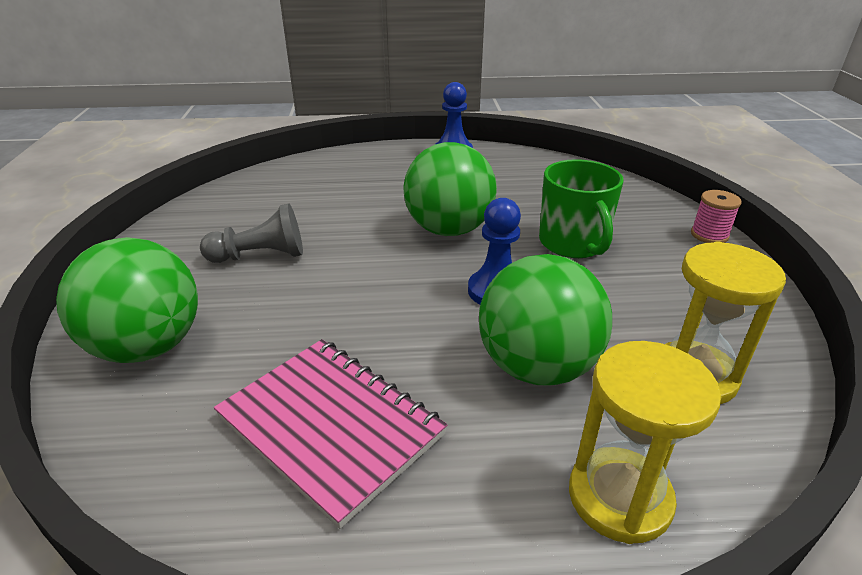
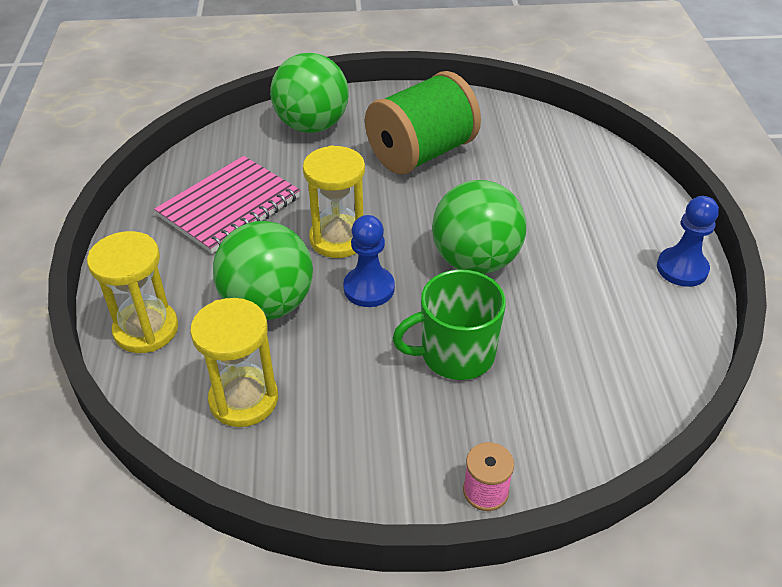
camera: 90 degrees right, 10 degrees up
grey pawn [200,203,303,263] -> green spool [365,71,481,174]
none -> yellow hourglass [303,145,365,258]

